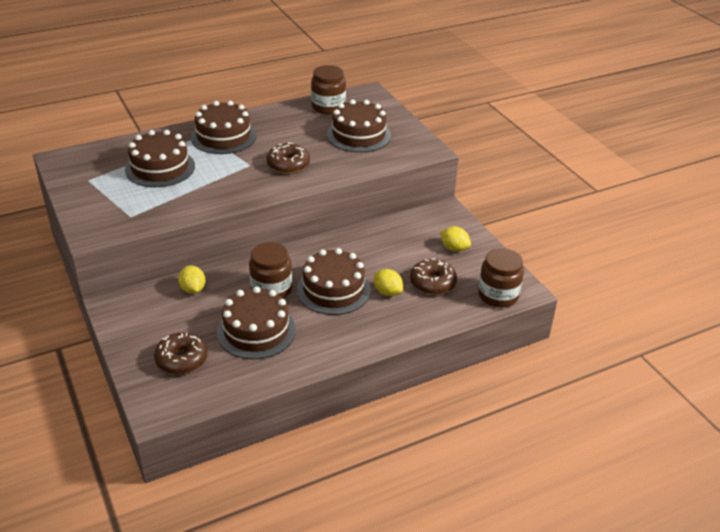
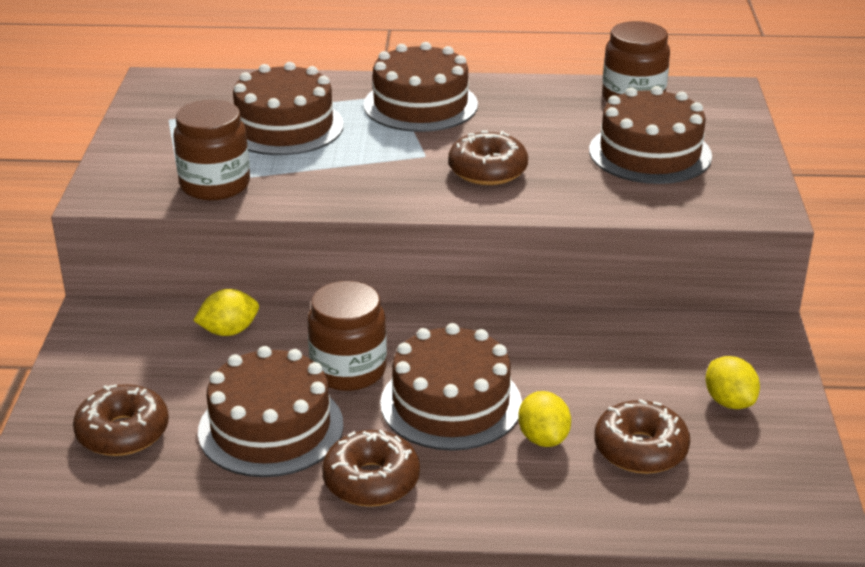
camera: 30 degrees right, 5 degrees down
yellow lemon [178,265,205,294] -> yellow lemon turned 60 degrees clockwise [193,289,259,336]
brown jar [478,248,524,308] -> brown jar moved to [173,100,250,201]
none -> brown donut [322,430,420,507]

